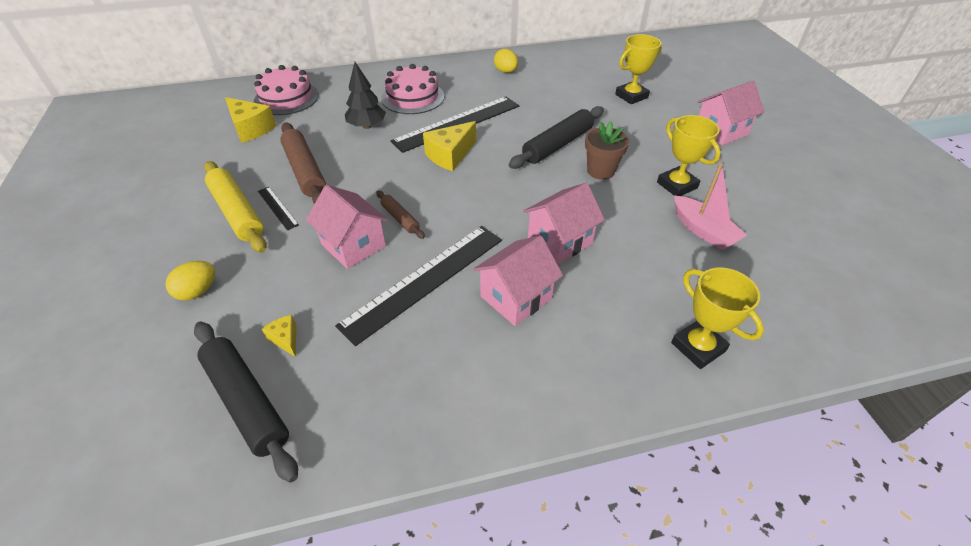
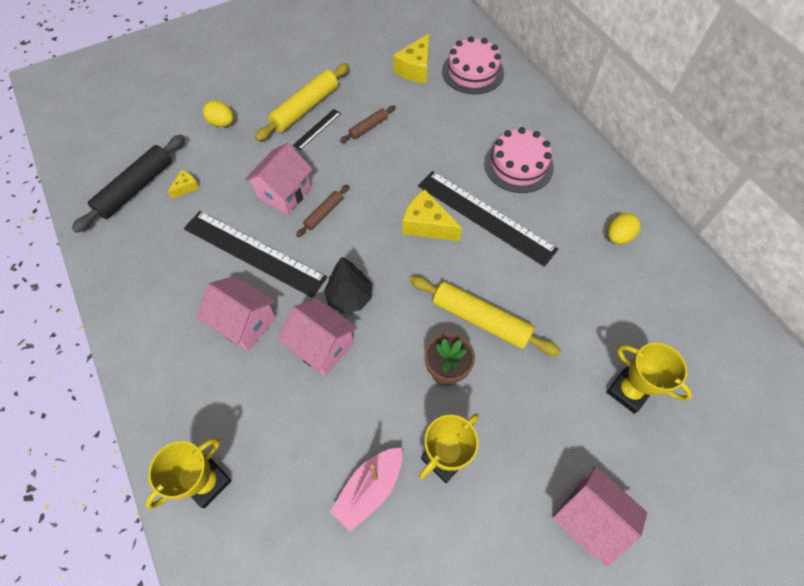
camera: 75 degrees right, 15 degrees up
brown rolling pin [280,123,326,204] -> brown rolling pin [340,106,396,143], size x0.53
black tree [345,62,386,129] -> black tree moved to [324,257,372,313]
black rolling pin [509,106,604,169] -> yellow rolling pin [410,276,561,356]

